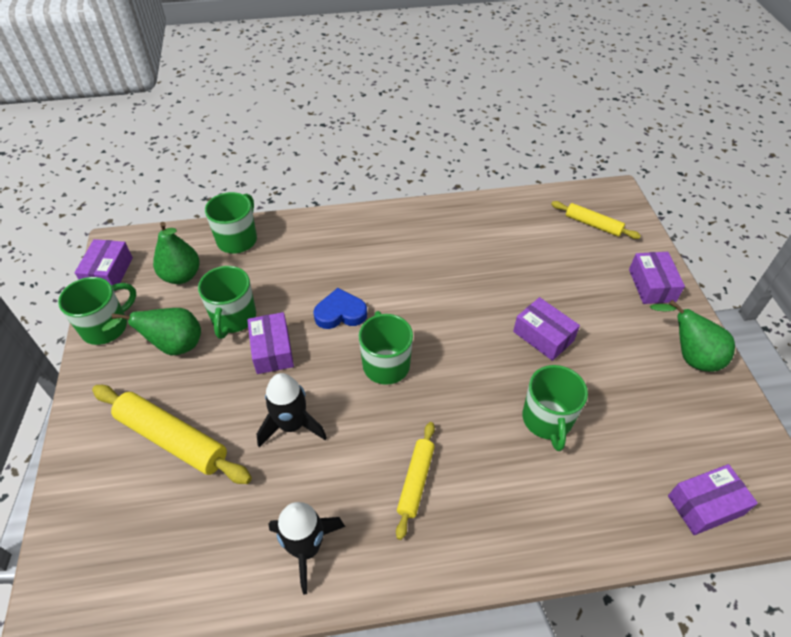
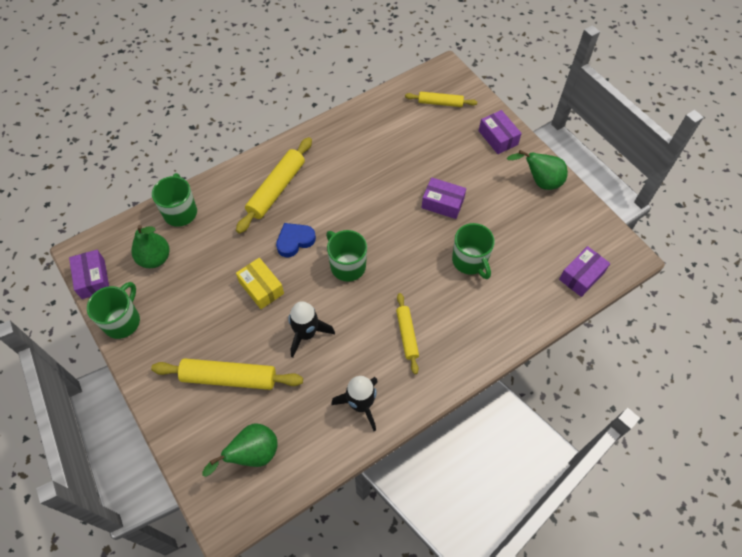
camera: 25 degrees left, 10 degrees up
green pear [101,308,201,355] -> green pear moved to [202,423,277,477]
green mug [198,266,256,339] -> none
purple box [247,312,294,374] -> yellow box [236,258,284,309]
none -> yellow rolling pin [236,137,312,234]

